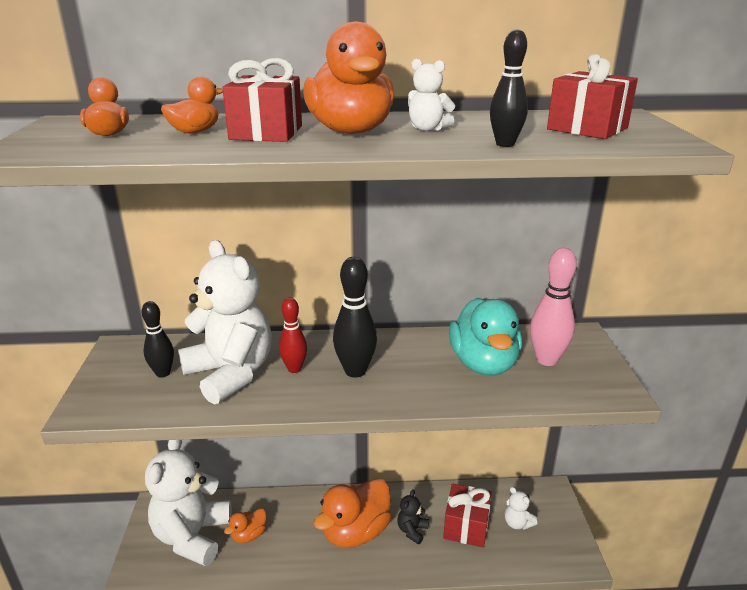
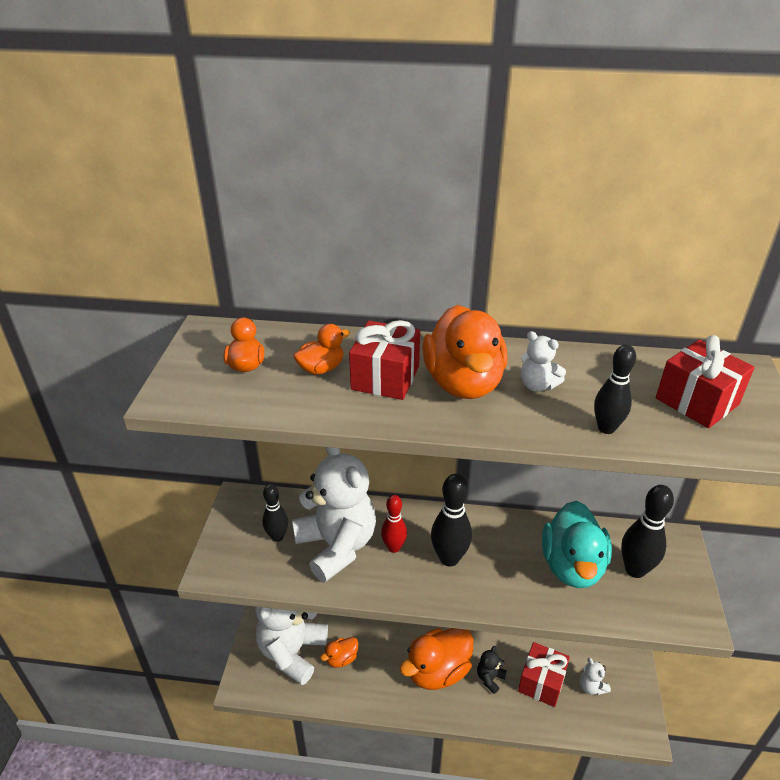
camera: 10 degrees right, 10 degrees up
pink bowling pin [530,248,577,366] -> black bowling pin [621,485,674,578]

